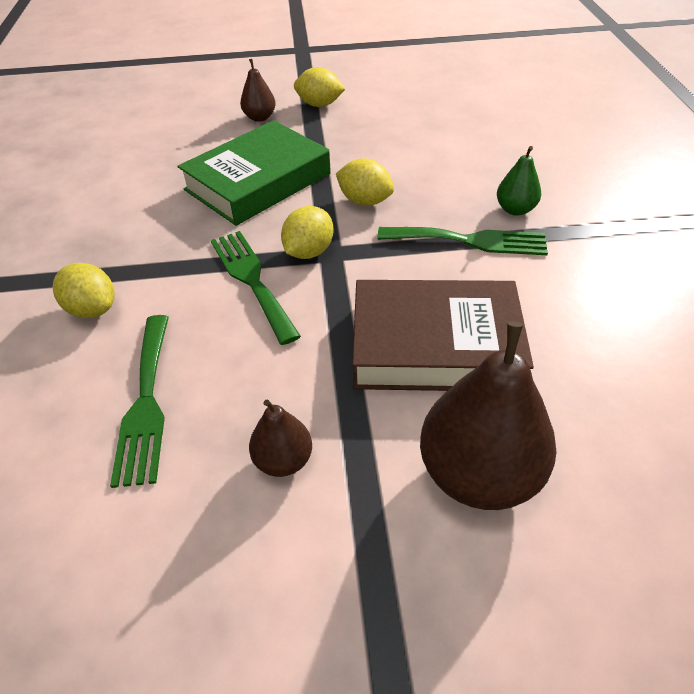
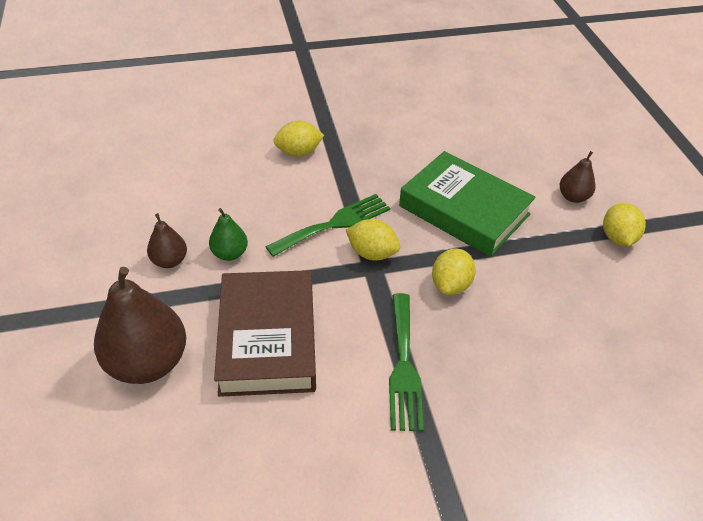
camera: 80 degrees right, 0 degrees up
yellow lemon [52,263,115,318] -> yellow lemon turned 45 degrees clockwise [273,121,324,157]
green fork [110,315,169,488] -> none
green pear [497,146,541,216] -> green pear moved to [209,208,248,261]

